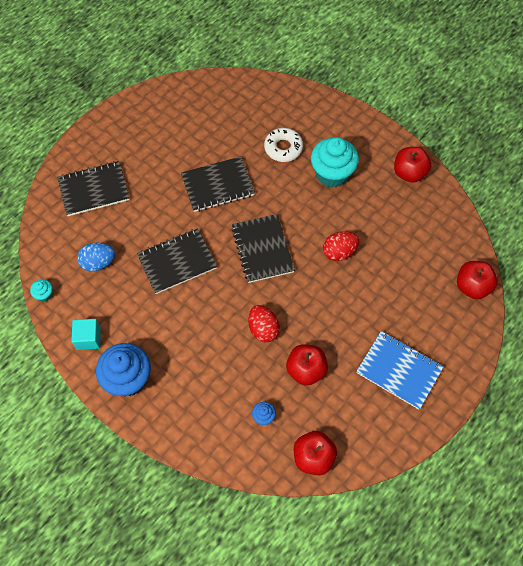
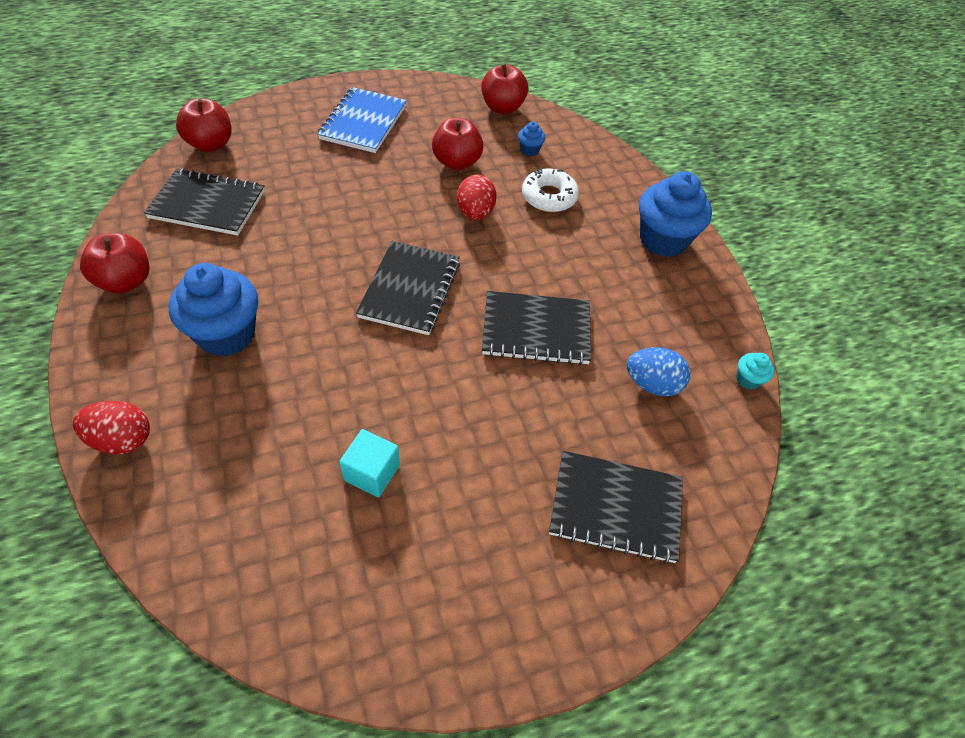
camera: 155 degrees left, 10 degrees down
turquoise cube [71,319,101,350] -> turquoise cube moved to [339,429,400,497]
black notebook [181,157,255,212] -> black notebook moved to [144,168,265,235]
white donut [264,128,303,162] -> white donut moved to [522,168,579,212]
turquoise cupcake [311,137,359,187] -> blue cupcake [169,263,258,357]
red egg [323,231,359,261] -> red egg moved to [73,401,150,454]
blue notebook [356,331,444,409] -> blue notebook turned 45 degrees clockwise [317,87,407,153]

